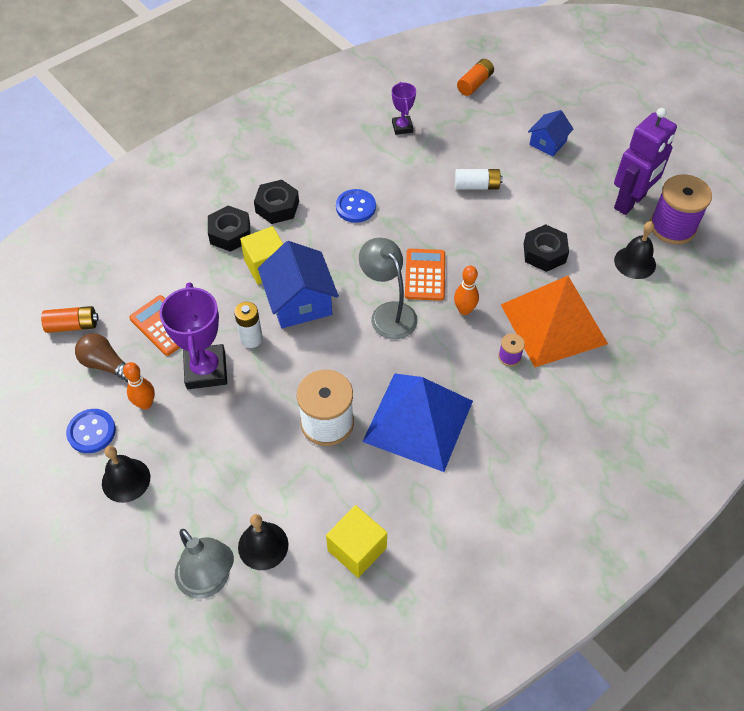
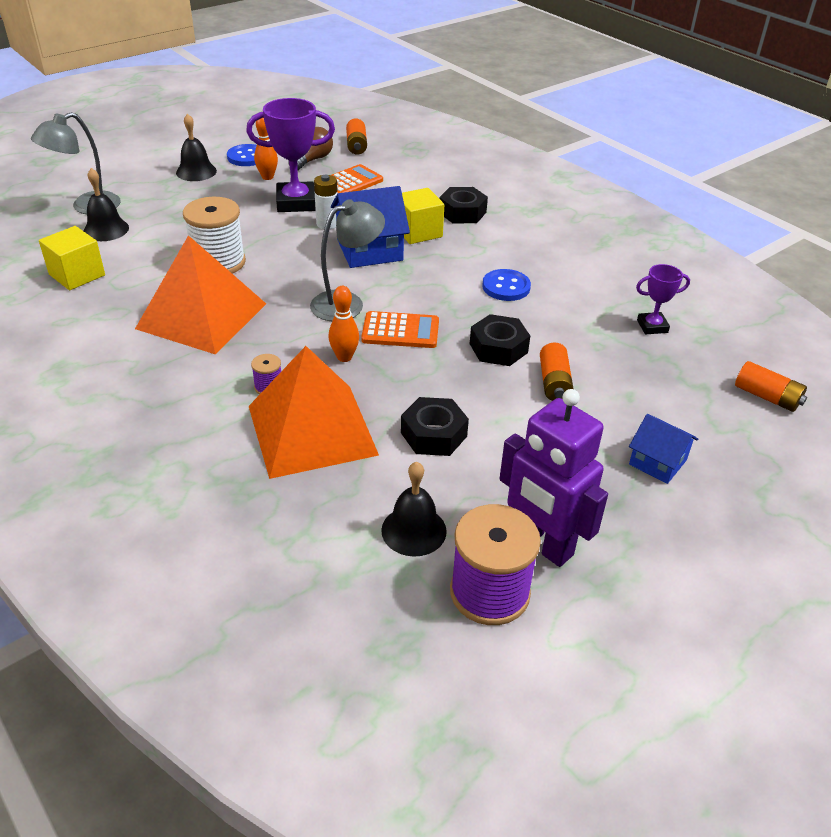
camera: 90 degrees right, 15 degrees down
black nut [254,180,299,224] -> black nut moved to [470,314,530,366]
blue pyramid [362,373,473,472] -> orange pyramid [135,235,266,355]
white battery [455,169,503,190] -> orange battery [540,343,573,401]

